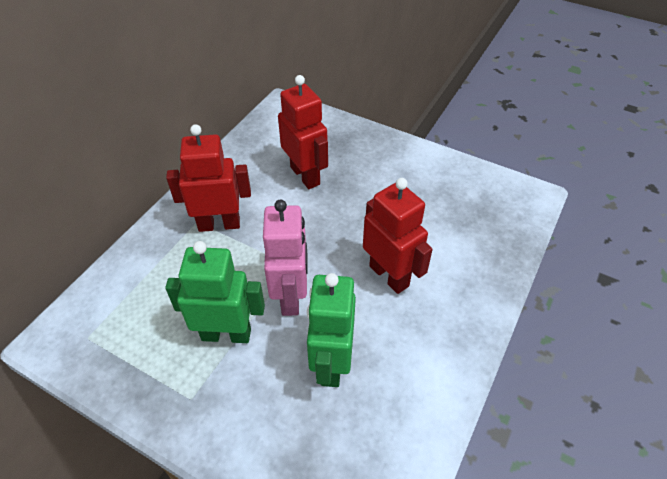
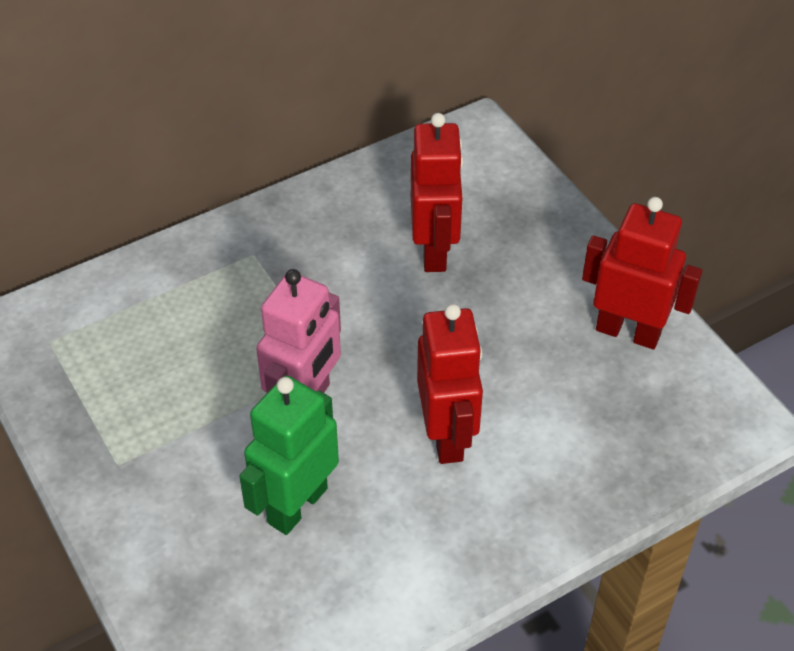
camera: 30 degrees right, 0 degrees up
green robot [165,241,265,343] -> none
red robot [166,124,251,232] -> red robot moved to [582,197,702,349]

